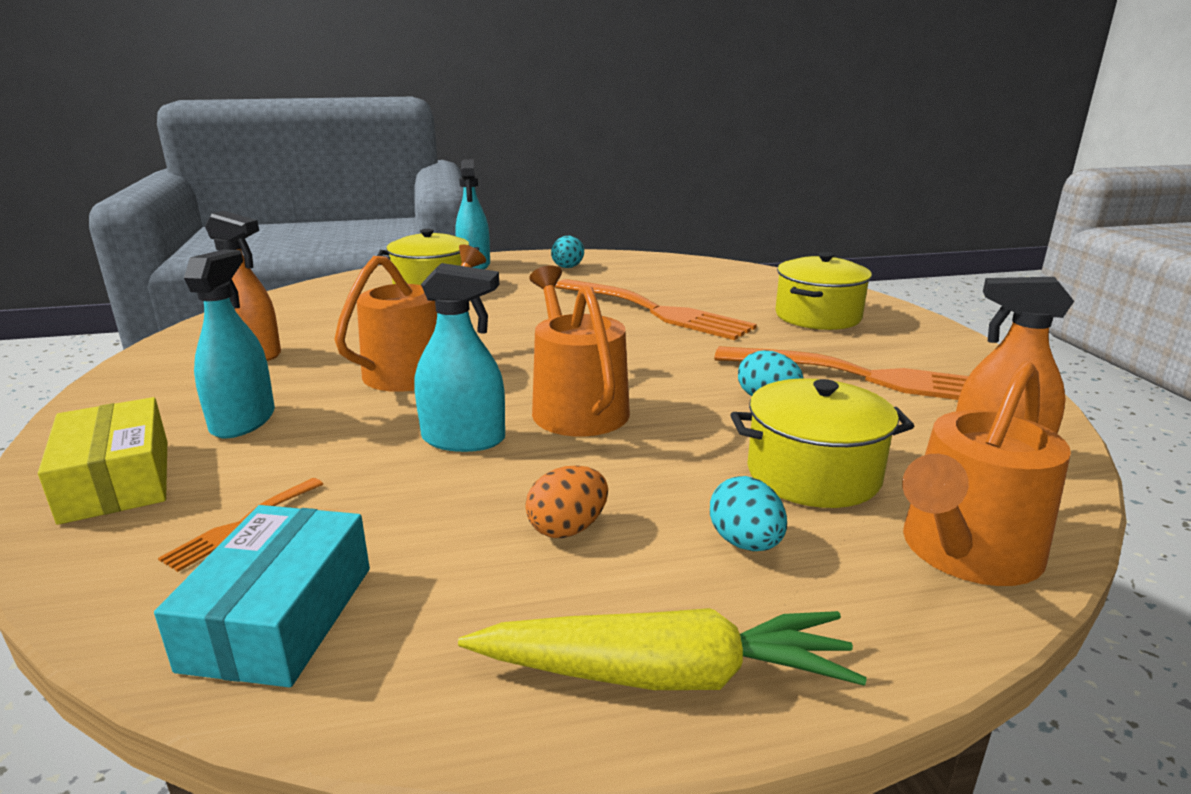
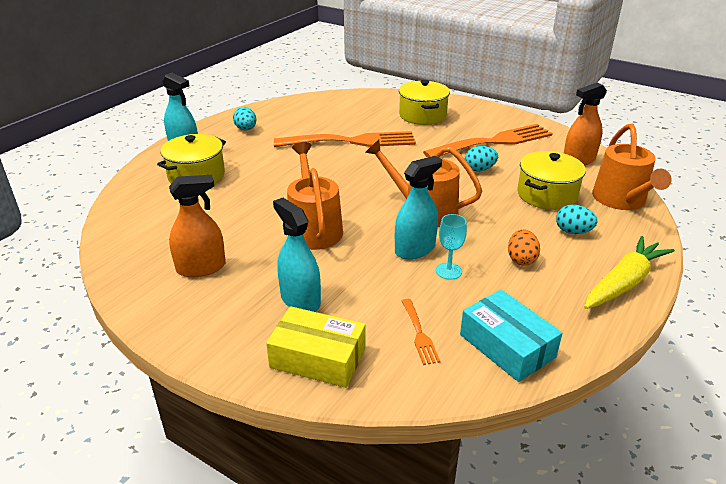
camera: 45 degrees left, 10 degrees up
none -> turquoise goblet [436,214,467,280]

